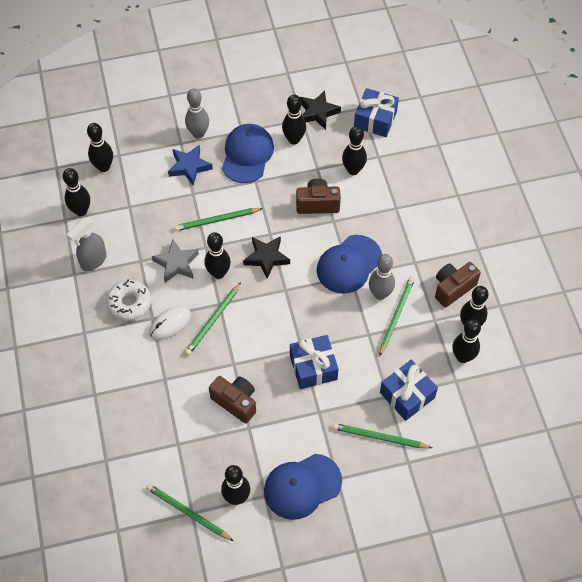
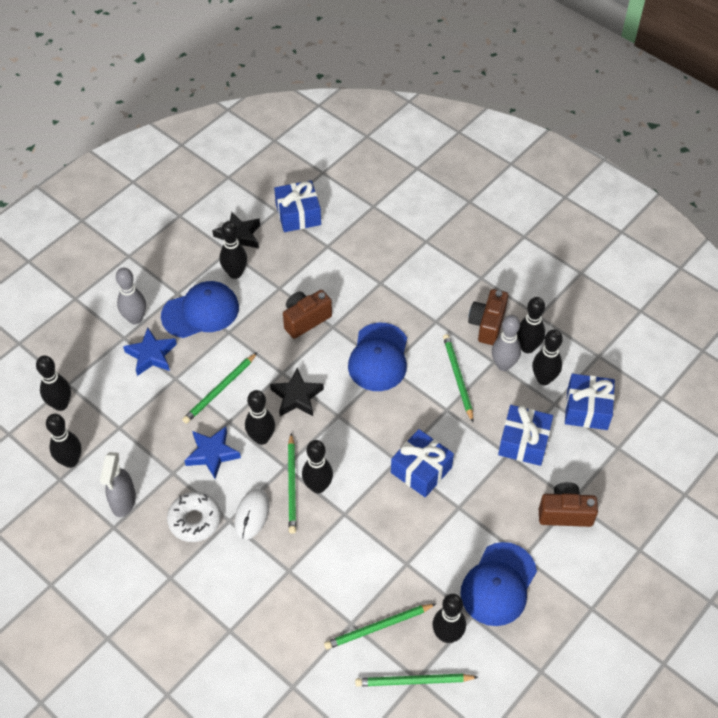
camera: 35 degrees left, 5 degrees down
grey star [152,239,199,283] -> blue star [184,427,241,479]
brown camera [209,376,256,424] -> brown camera moved to [539,482,598,527]
blue cap [222,124,274,183] -> blue cap turned 90 degrees clockwise [161,281,239,338]
green pencil [332,423,432,448] -> green pencil moved to [324,604,436,650]
black bowling pin [342,126,367,175] -> black bowling pin moved to [302,440,333,493]
grey bowling pin [369,254,395,300] -> grey bowling pin moved to [492,315,521,371]
none -> blue gift [565,374,615,430]

